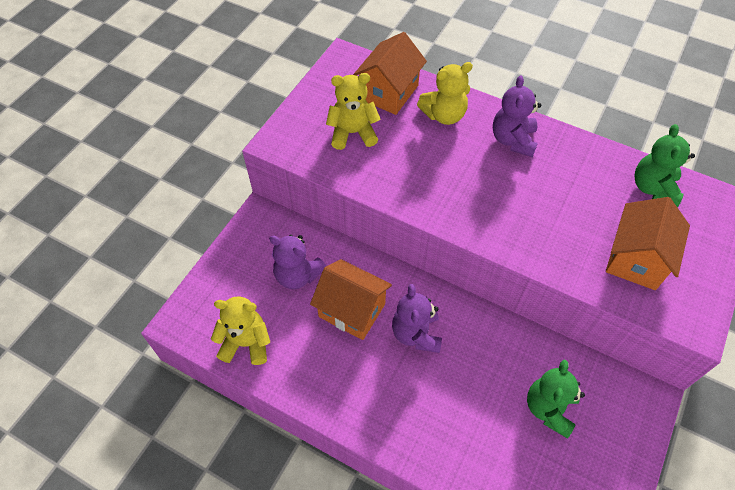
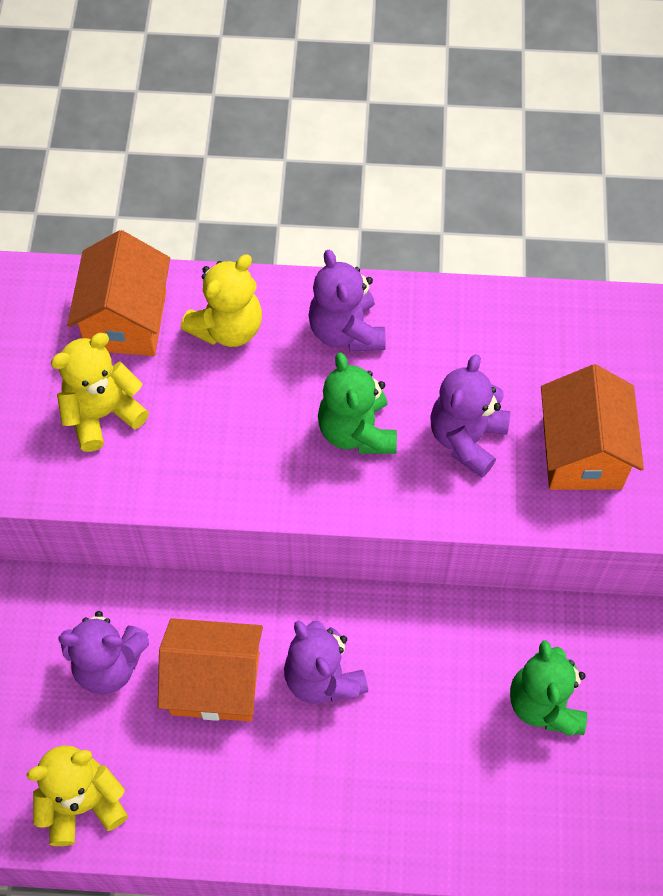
camera: 25 degrees left, 5 degrees up
green teddy bear [635,124,695,207] -> green teddy bear moved to [318,352,397,454]
none -> purple teddy bear [430,354,510,477]

